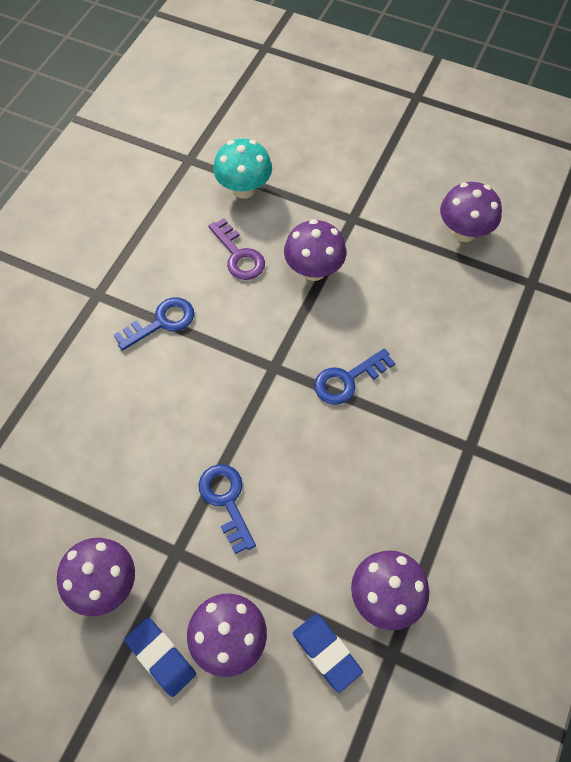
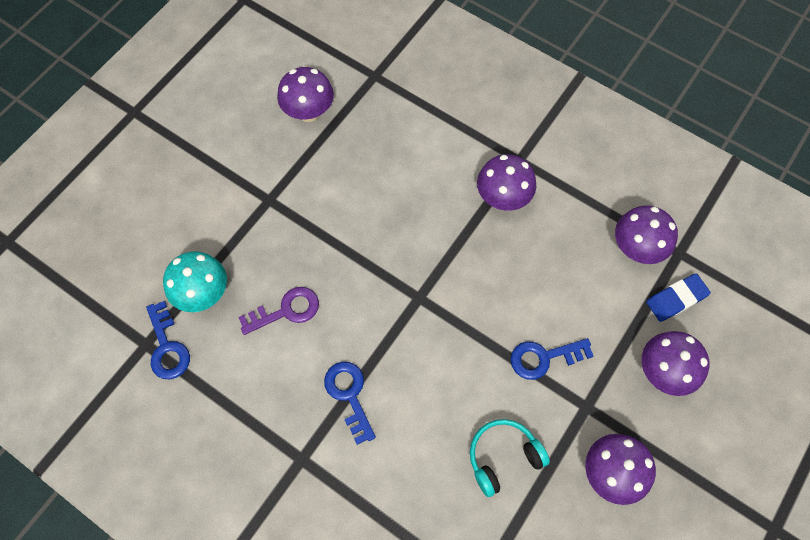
camera: 80 degrees left, 5 degrees up
blue eraser [124,617,196,697] -> none
purple mushroom [284,219,346,281] -> purple mushroom moved to [477,154,536,211]
blue key [314,348,395,405] -> blue key moved to [146,301,190,379]
none -> turquoise headphones [470,419,550,497]

